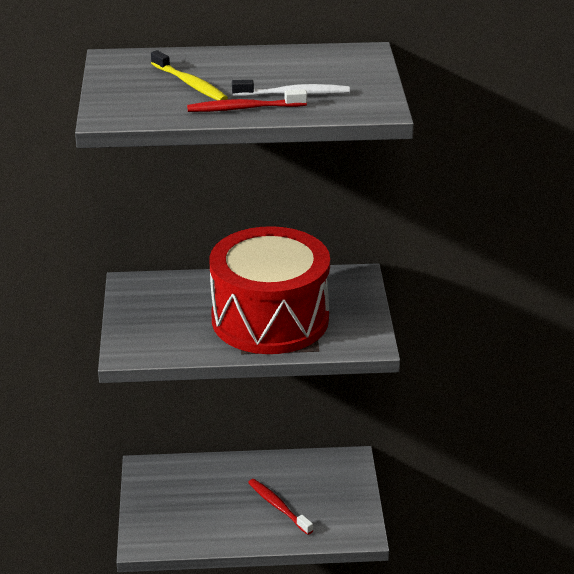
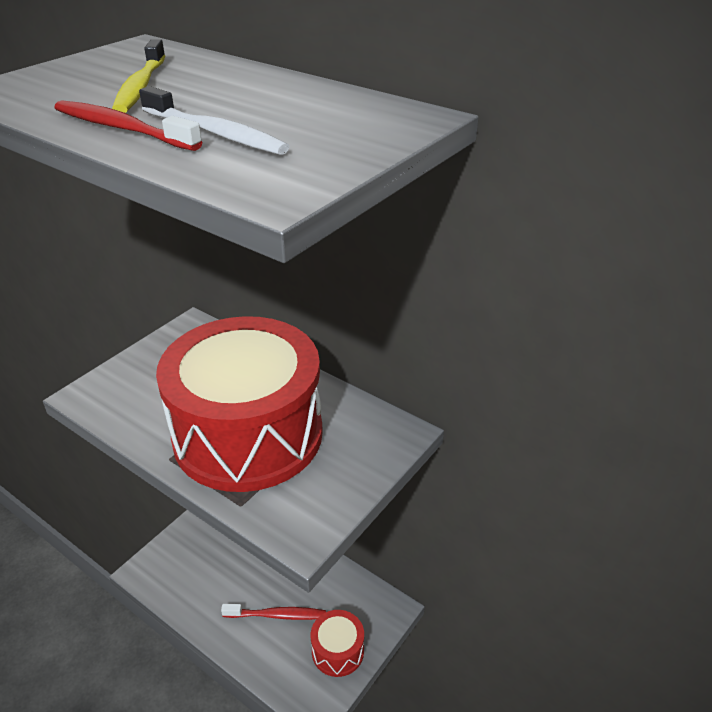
camera: 40 degrees right, 5 degrees up
red toothbrush [248,479,313,535] -> red toothbrush turned 90 degrees clockwise [221,604,326,620]
none -> red drum [311,610,364,677]

